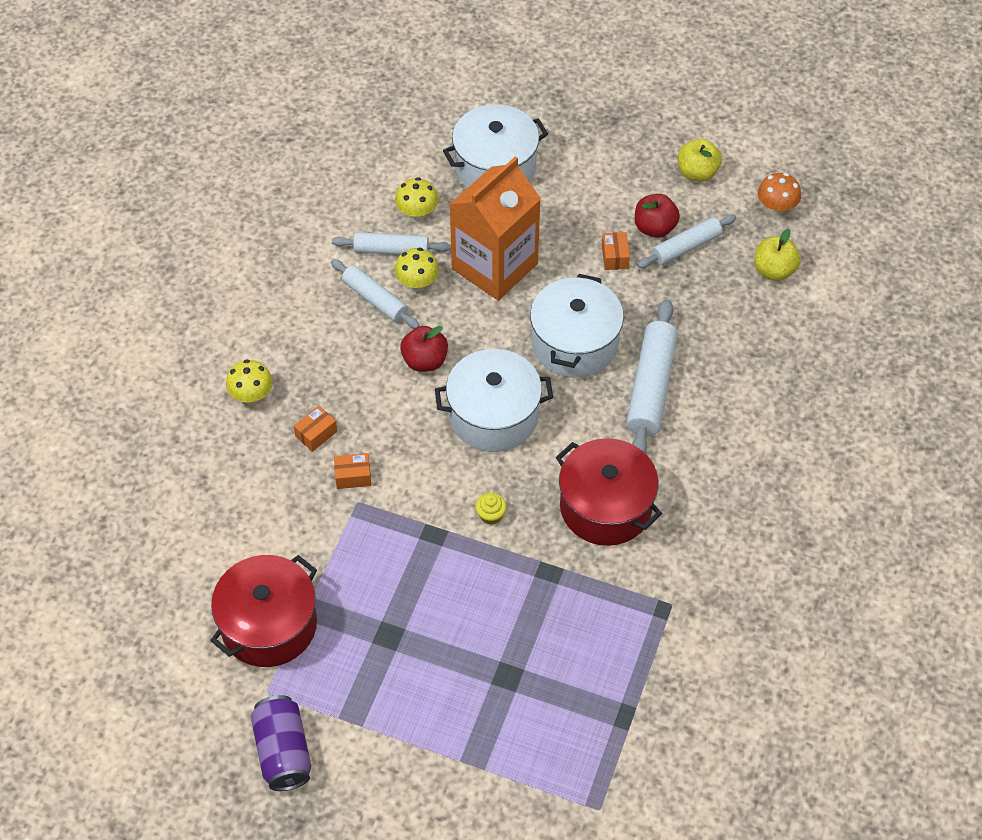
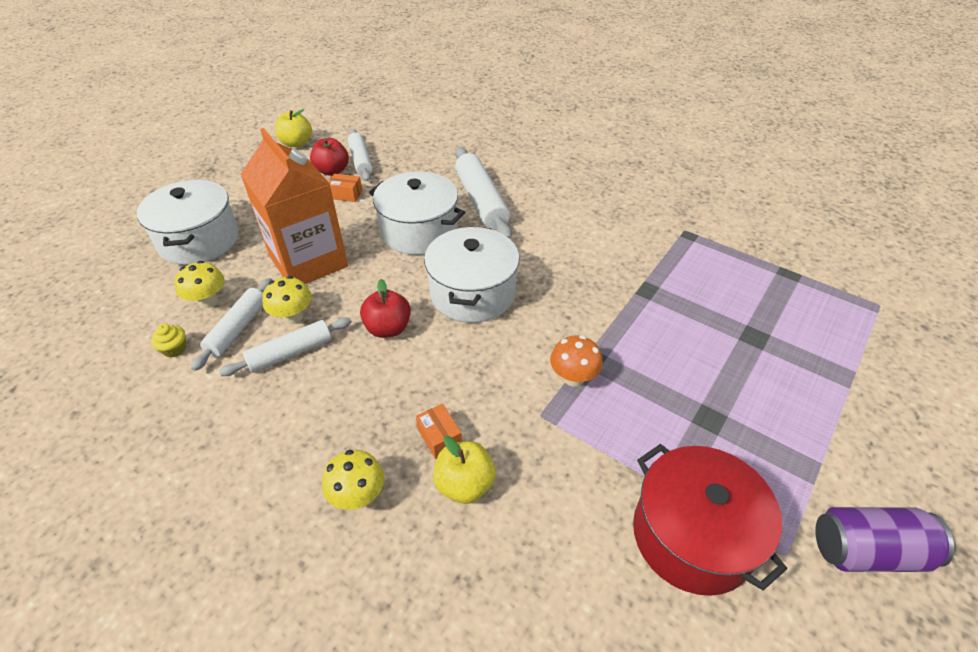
camera: 75 degrees left, 10 degrees down
orange box [334,453,371,489] -> none
yellow cupcake [475,493,507,525] -> yellow cupcake moved to [151,324,186,358]
red pot [556,438,662,546] -> none
white rolling pin [626,299,678,454] -> white rolling pin turned 45 degrees clockwise [455,147,512,240]
yellow apple [754,229,801,281] -> yellow apple moved to [433,436,496,504]
orange mushroom [758,173,801,216] -> orange mushroom moved to [550,335,603,387]

